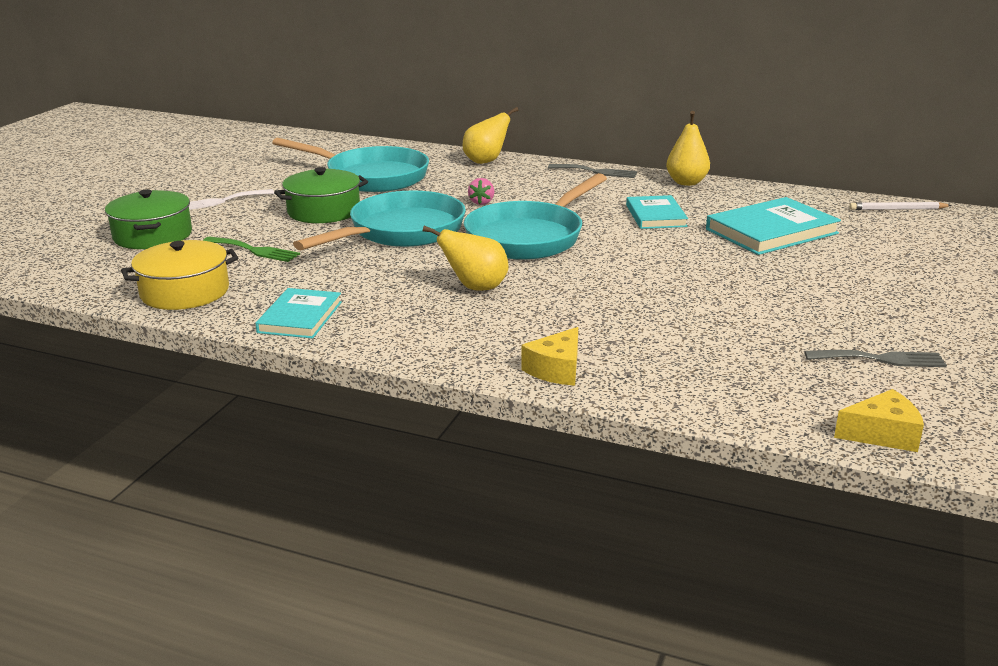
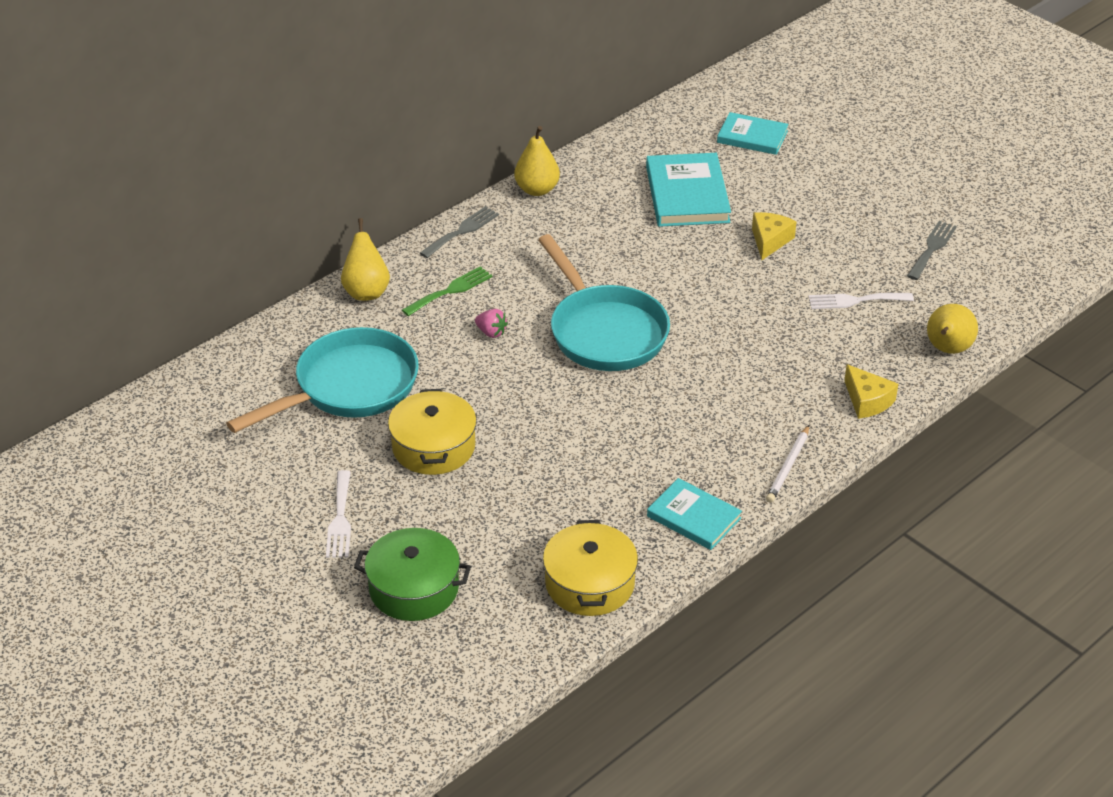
camera: 65 degrees left, 15 degrees up
green fork [203,237,300,262] -> green fork moved to [402,266,493,316]
green pot [274,167,368,223] -> yellow pot [388,389,477,475]
turquoise pan [293,190,466,250] -> none
yellow pear [423,226,509,291] -> yellow pear moved to [927,304,978,354]
turquoise book [626,195,688,229] -> turquoise book moved to [717,112,789,155]
yellow cheese [834,389,924,452] -> yellow cheese moved to [752,212,797,260]
white pencil [849,202,952,210] -> white pencil moved to [766,425,809,503]
none -> white fork [808,293,914,309]

